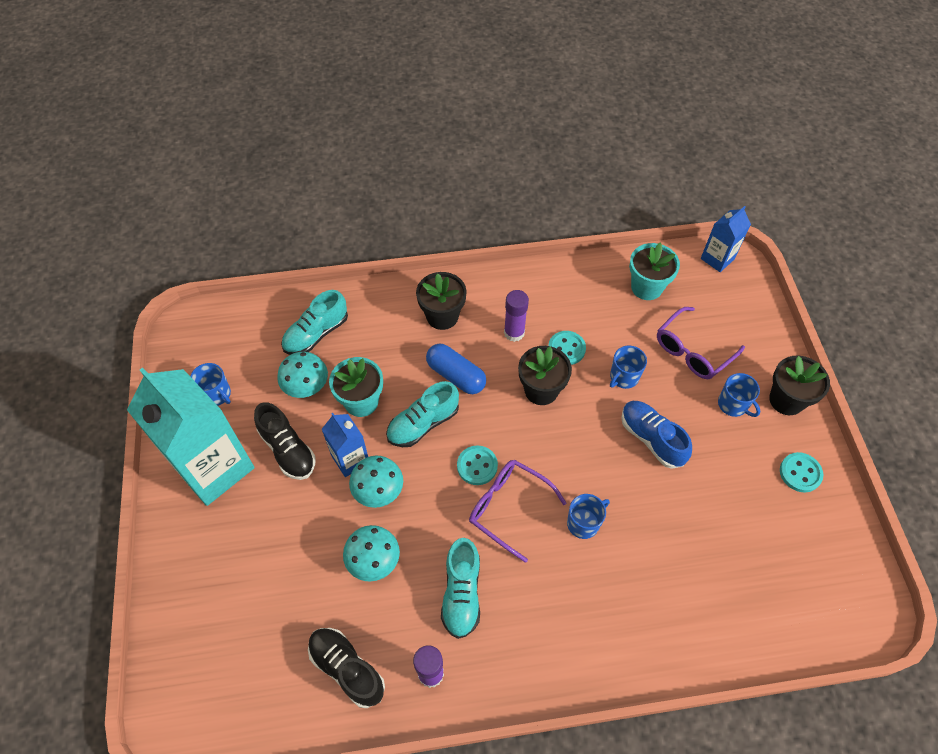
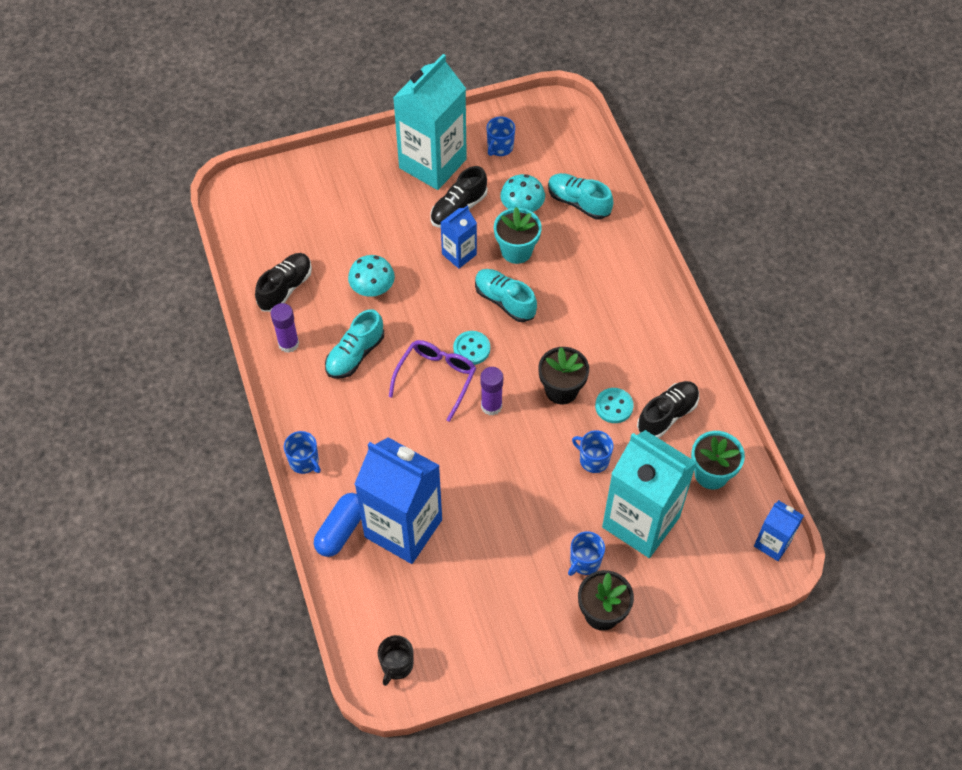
camera: 80 degrees right, 0 degrees up
turquoise mushroom [349,455,403,508] -> none
black flower pot [416,272,467,330] -> none
blue capsule [426,343,486,394] -> blue capsule moved to [314,493,361,557]
turquoise shoe [441,538,480,639] -> turquoise shoe turned 45 degrees counterclockwise [325,309,384,378]
purple glue stick [504,290,529,342] -> purple glue stick moved to [481,367,503,416]
blue mug [567,494,610,539] -> blue mug moved to [284,431,321,474]
blue shoe [621,401,692,469] -> none
purple glasses [657,307,745,379] -> turquoise carton [602,430,697,558]
turquoise button [780,452,823,492] -> none
none -> blue carton [355,437,442,564]
none -> black mug [378,635,414,686]
none -> black shoe [637,381,699,438]

